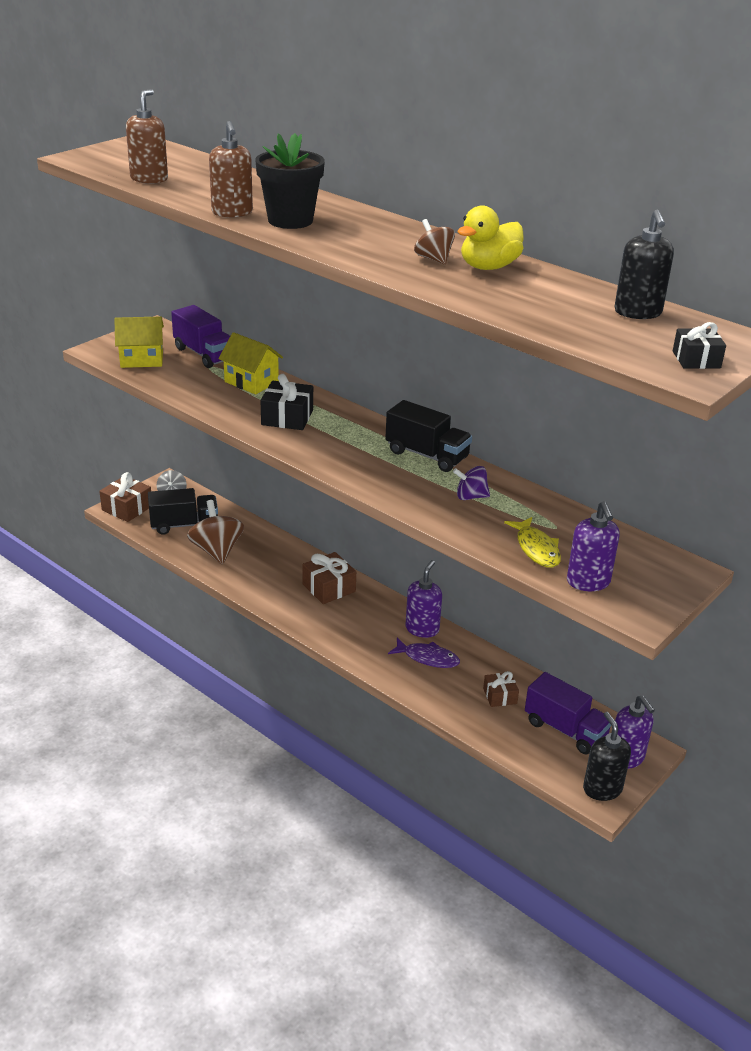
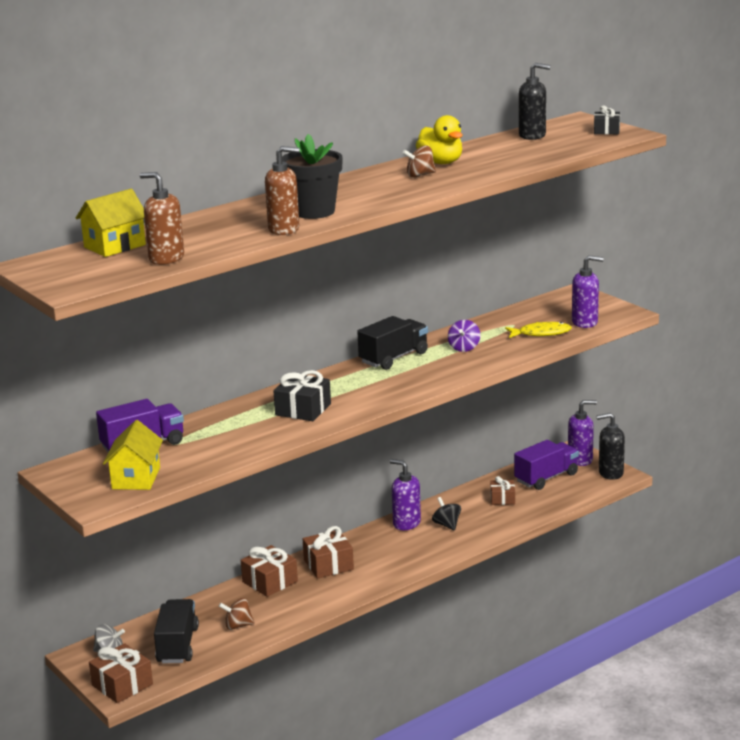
camera: 75 degrees left, 10 degrees down
brown spinning top [187,500,244,565] -> brown spinning top [219,598,255,630], size x0.56
yellow house [218,332,283,394] -> yellow house moved to [76,189,146,257]
purple fish [388,638,460,668] -> black spinning top [432,497,461,531]
none -> brown gift [241,545,298,597]

